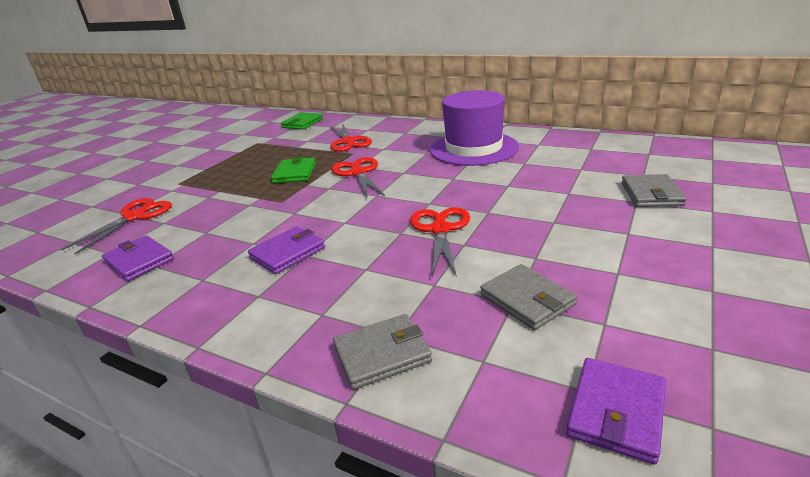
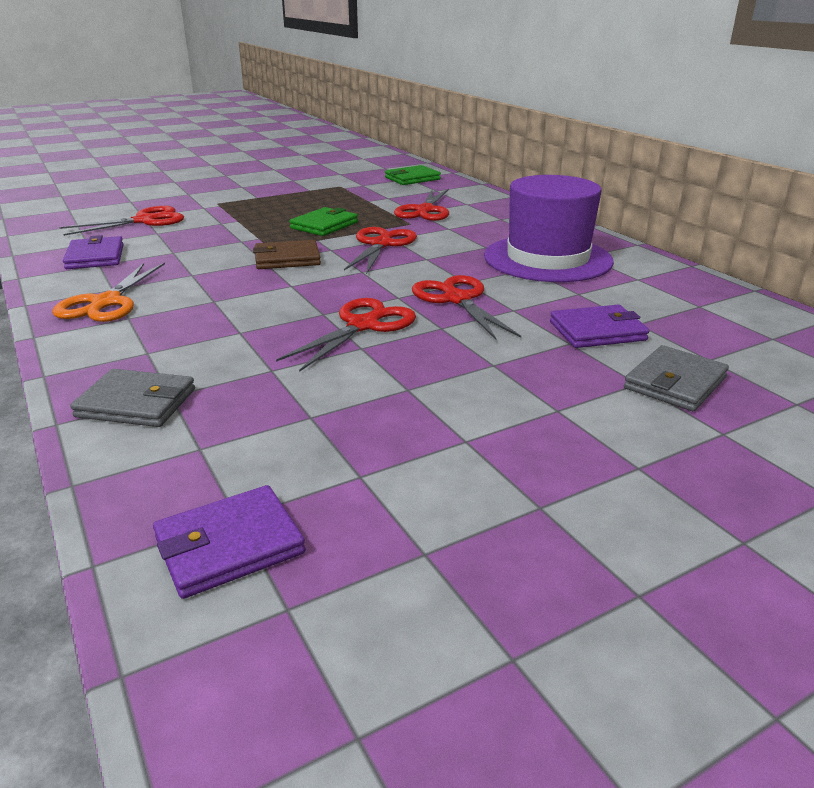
camera: 30 degrees right, 0 degrees up
purple wallet [248,226,325,274] -> purple wallet moved to [550,305,649,348]
grey wallet [480,264,577,330] -> none
none -> orange scissors [52,263,165,322]
none -> brown wallet [253,240,321,269]
none -> red scissors [412,275,521,340]

